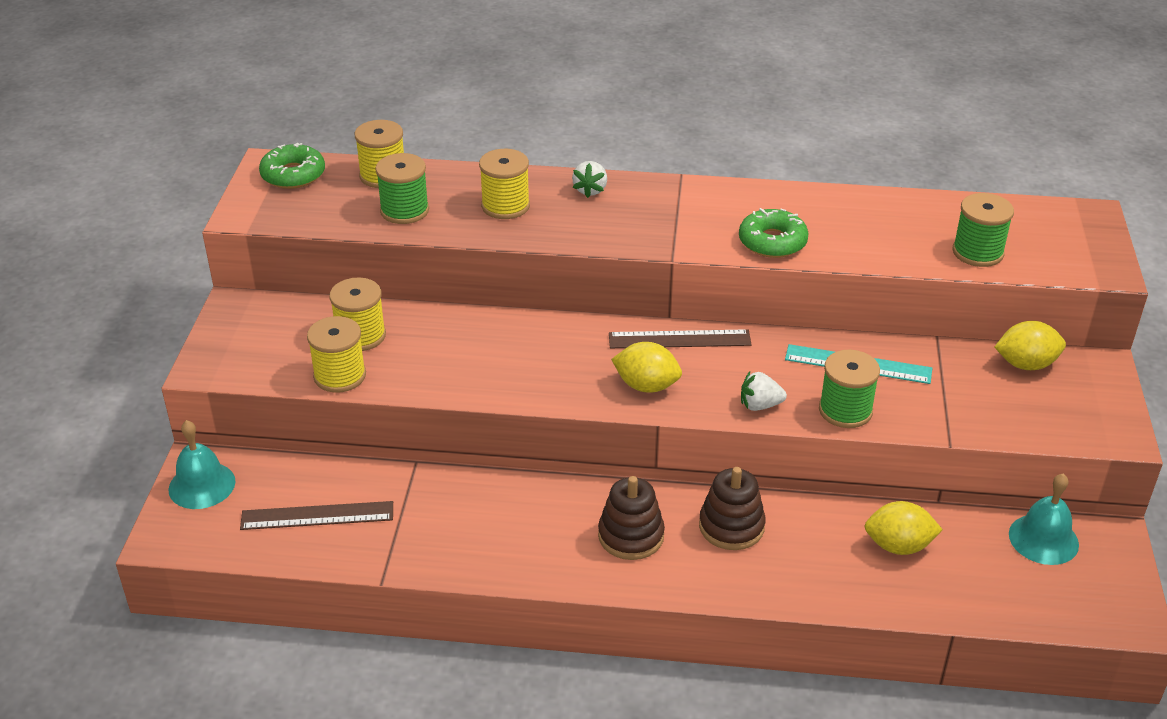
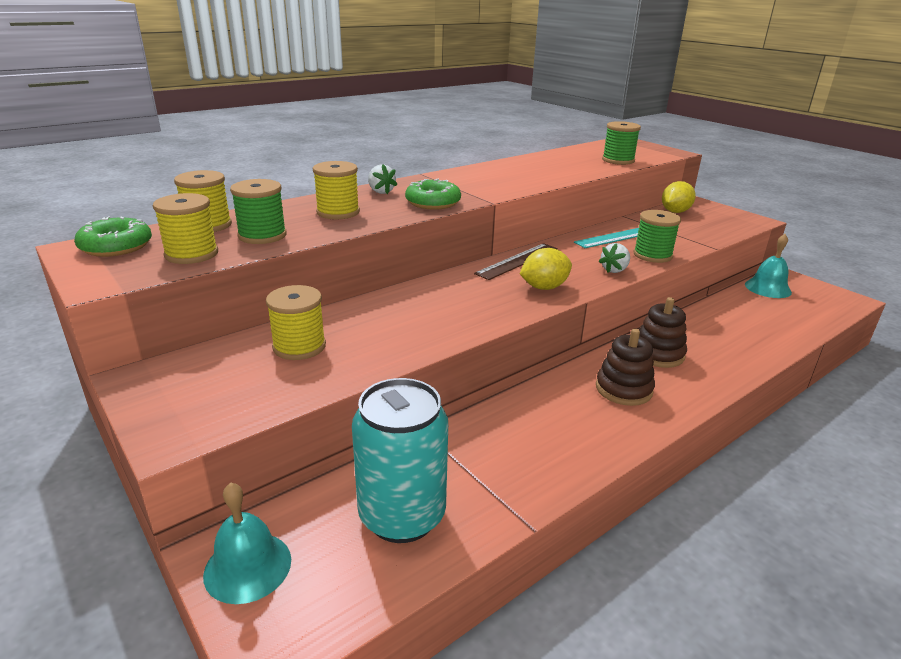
camera: 45 degrees left, 10 degrees down
brown ruler [240,501,393,530] -> turquoise can [352,378,448,543]
yellow spool [307,316,366,393] -> yellow spool moved to [153,193,218,264]
green donut [739,208,809,258] -> green donut moved to [405,179,461,210]
yellow lemon [864,501,943,555] -> none

